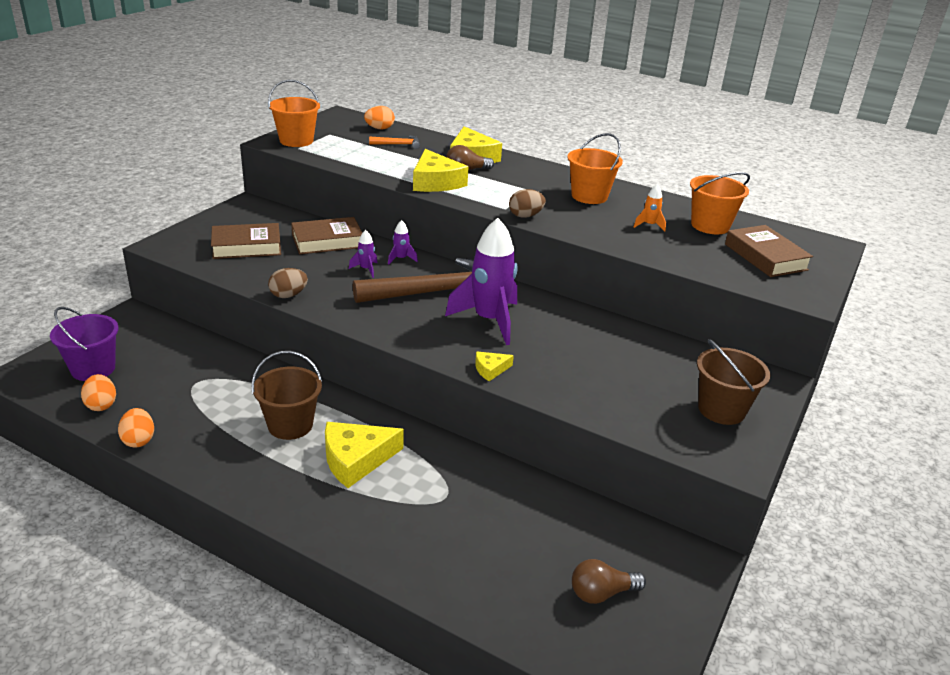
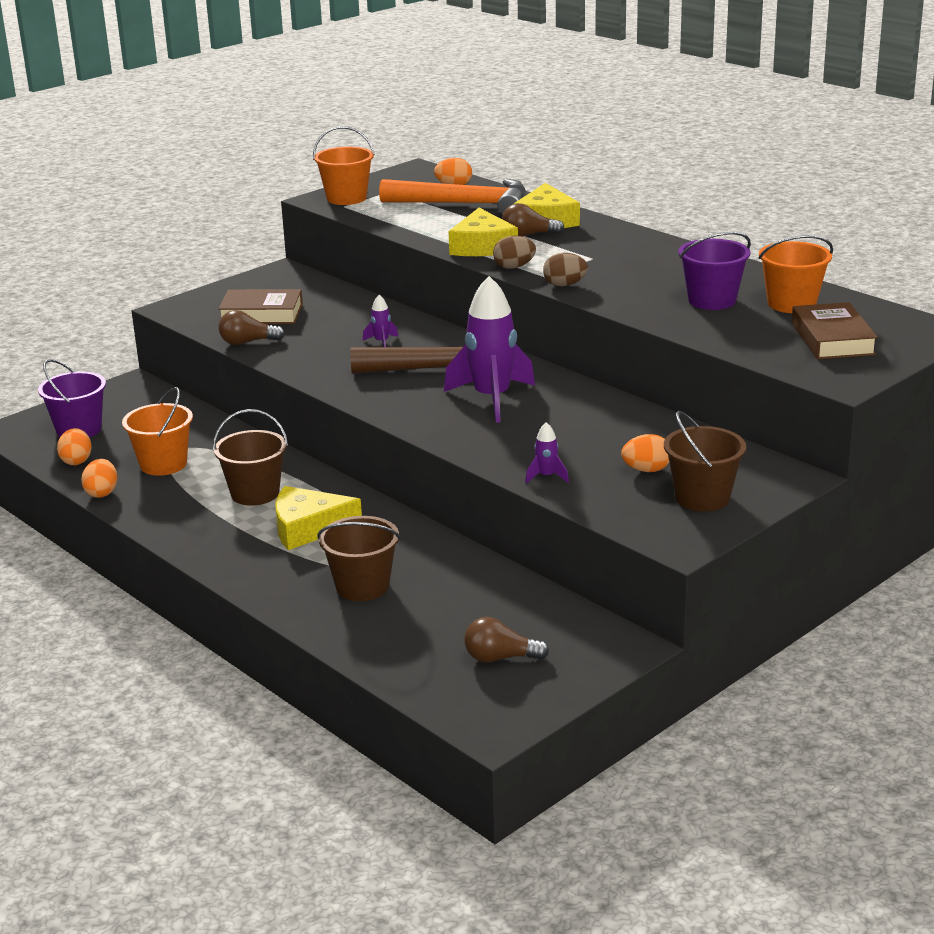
camera: 20 degrees right, 5 degrees down
brown egg [268,268,308,298] -> brown egg moved to [493,236,536,269]
brown book [291,217,362,254] -> none
orange hammer [369,135,420,149] -> orange hammer [379,179,526,215], size x2.38
purple rocket [388,220,418,265] -> purple rocket moved to [525,422,569,484]
yellow cheese [475,351,514,381] -> none
orange bucket [567,133,623,204] -> orange bucket moved to [122,387,193,476]
orange rocket [634,184,666,232] -> purple bucket [678,232,751,310]
none -> brown light bulb [219,310,285,345]
none -> brown bucket [318,516,401,601]
none -> orange egg [621,434,669,472]

